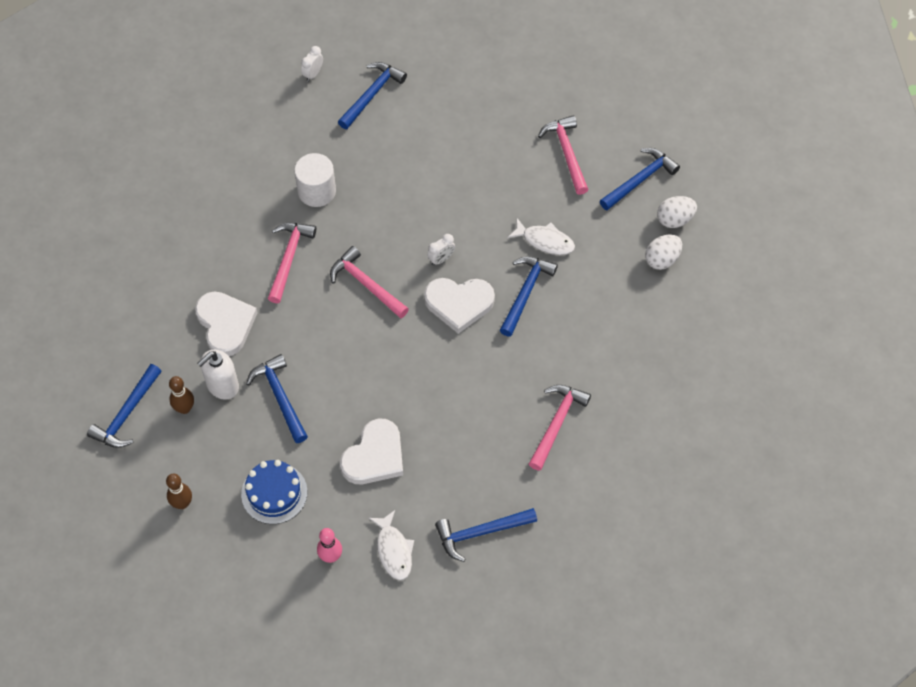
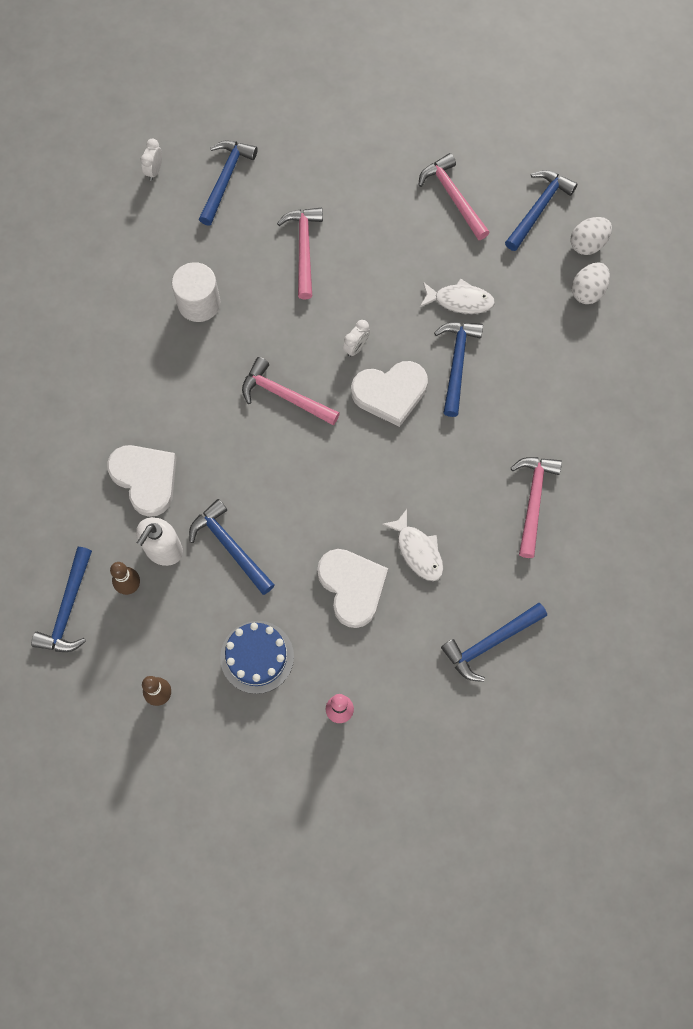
camera: 15 degrees left, 10 degrees up
pink hammer [268,223,316,303] -> pink hammer moved to [277,208,323,299]
white heart [340,418,403,484] -> white heart turned 45 degrees counterclockwise [317,549,388,628]
white fish [369,510,414,580] -> white fish moved to [382,509,444,581]

